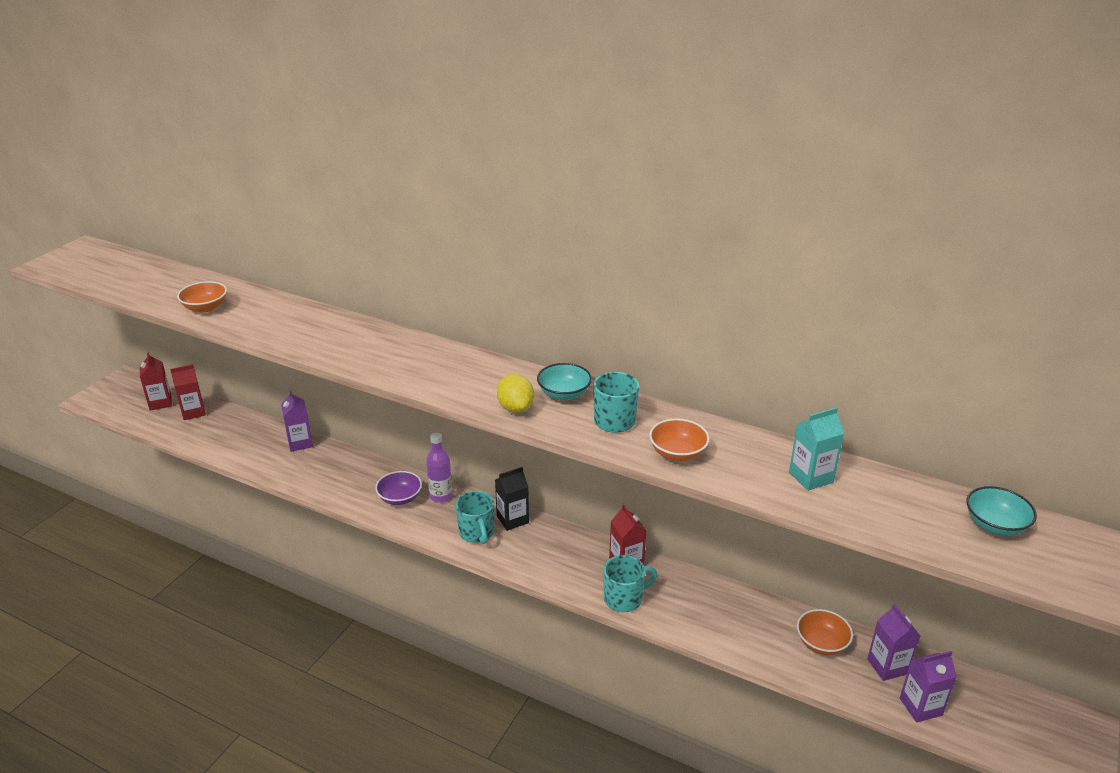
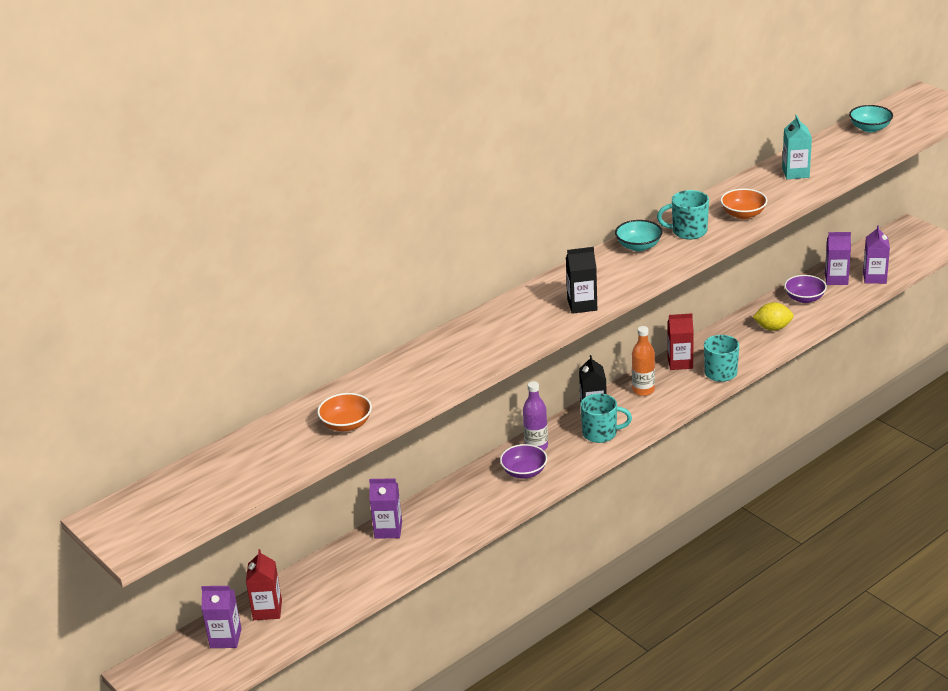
camera: 65 degrees left, 0 degrees up
red carton [140,352,172,411] -> purple carton [201,586,242,648]
yellow lemon [497,374,534,413] -> yellow lemon moved to [752,302,794,331]
orange bowl [797,609,853,655] -> purple bowl [784,275,827,303]
none -> black carton [566,247,597,314]
none -> orange bottle [632,326,655,396]

